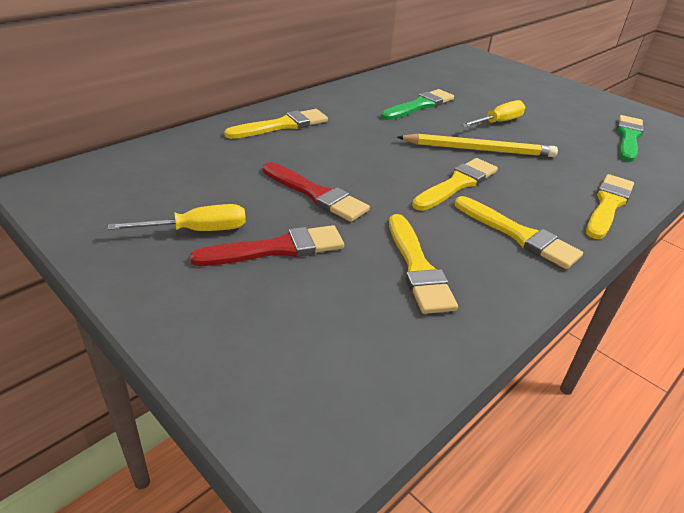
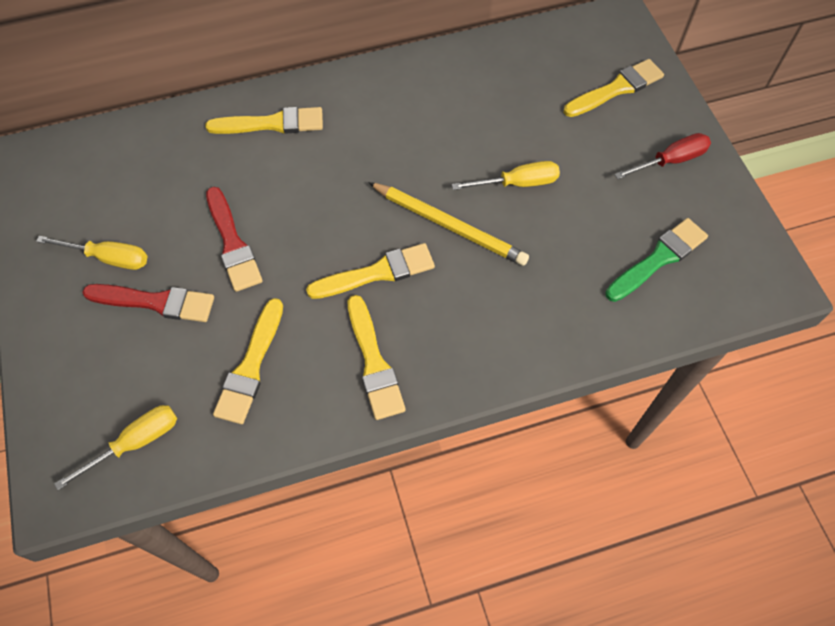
camera: 30 degrees right, 25 degrees up
green brush [381,89,454,120] -> none
yellow brush [586,174,634,239] -> yellow brush moved to [563,59,664,117]
none -> yellow screwdriver [54,405,177,490]
none -> red screwdriver [614,133,711,179]

